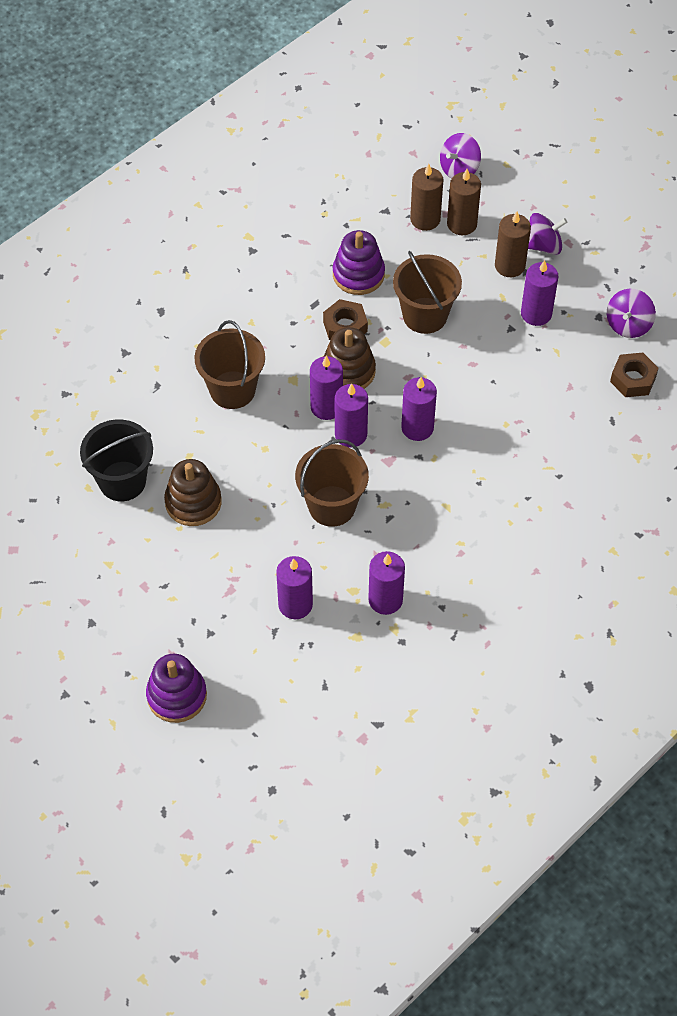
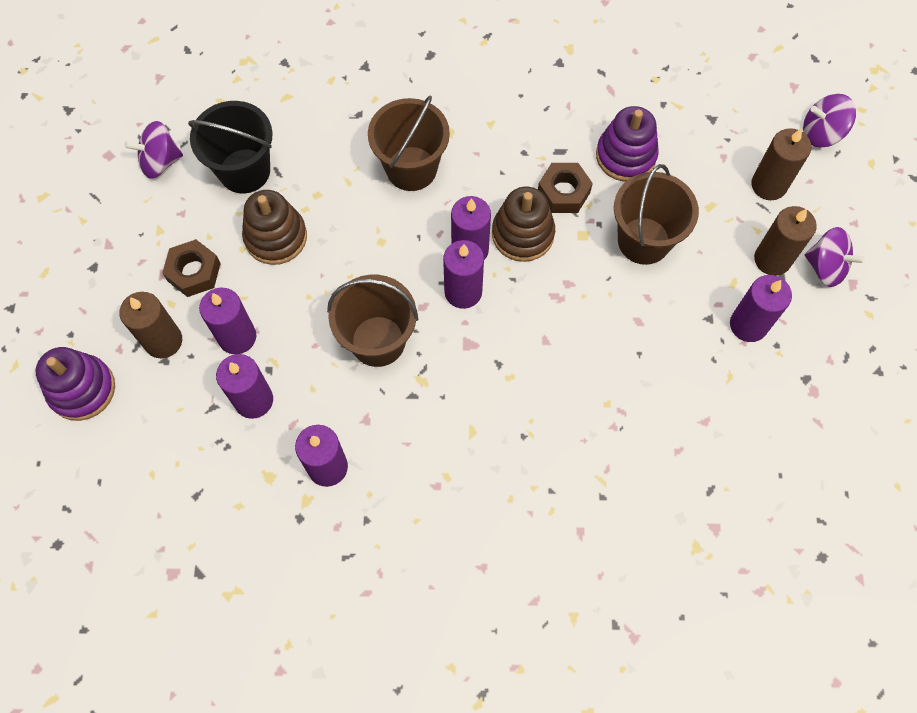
camera: 45 degrees right, 10 degrees up
purple candle [401,377,437,441] -> purple candle moved to [199,287,256,354]
brown candle [410,164,444,231] -> brown candle moved to [120,292,182,358]
purple spinning top [607,289,656,338] -> purple spinning top moved to [125,121,183,179]
brown nut [610,353,658,397] -> brown nut moved to [162,239,221,297]

